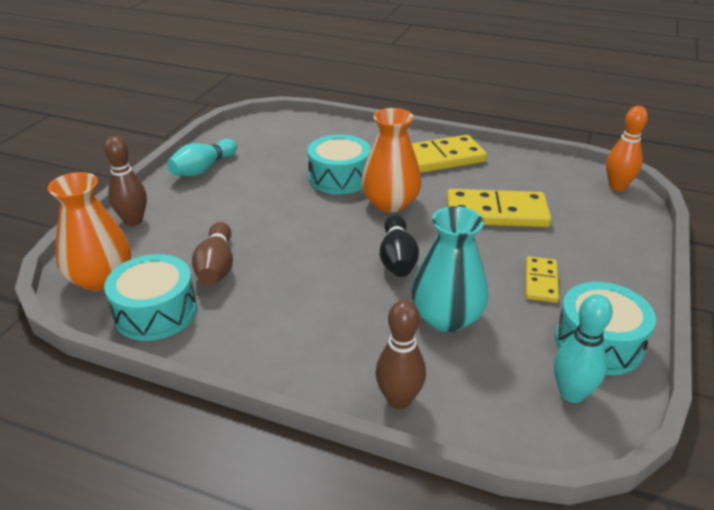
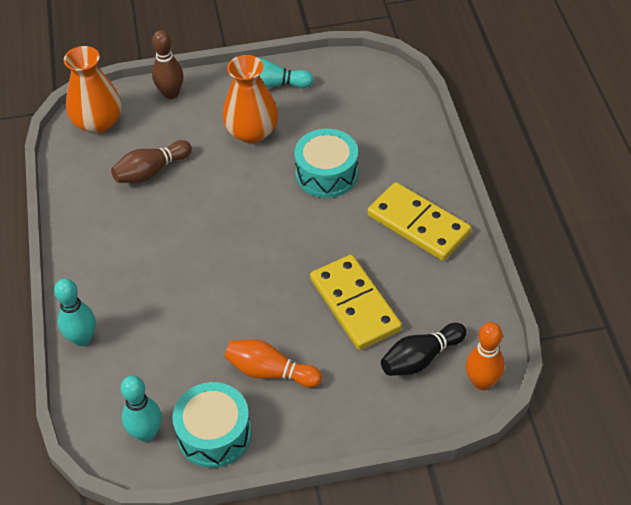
camera: 60 degrees right, 15 degrees up
turquoise drum [104,254,197,341] -> none
orange vase [361,108,422,213] -> orange vase moved to [222,55,278,143]
brown bowling pin [375,300,426,409] -> turquoise bowling pin [54,279,96,346]
black bowling pin [380,215,419,277] -> black bowling pin moved to [381,323,467,376]
turquoise vase [411,206,488,332] -> none
yellow domino [526,256,559,303] -> orange bowling pin [225,340,322,388]

